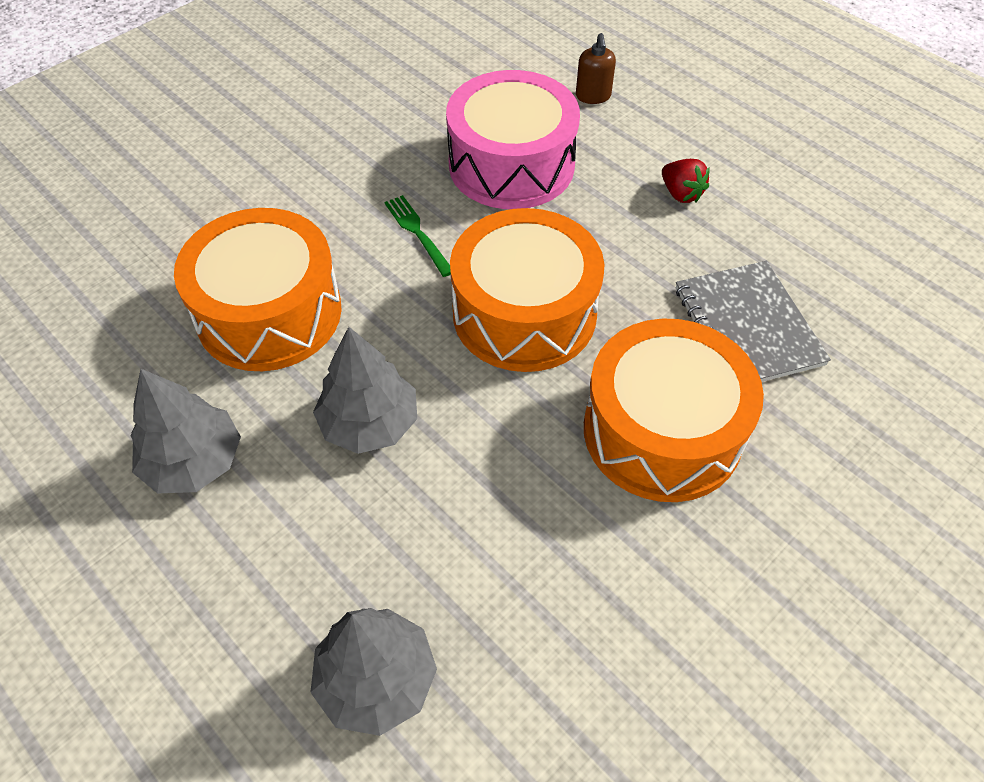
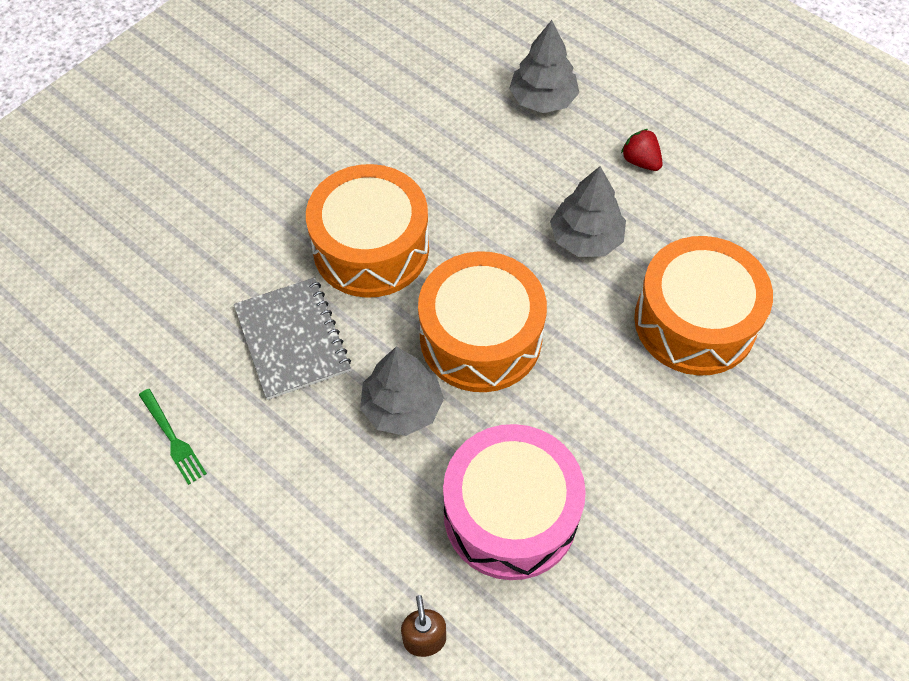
camera: 175 degrees right, 5 degrees up
grey tree [130,369,241,493] -> grey tree moved to [360,347,444,436]
green fork [384,195,451,277] -> green fork moved to [139,389,207,485]
red strawberry [662,159,710,203] -> red strawberry moved to [621,129,663,171]

